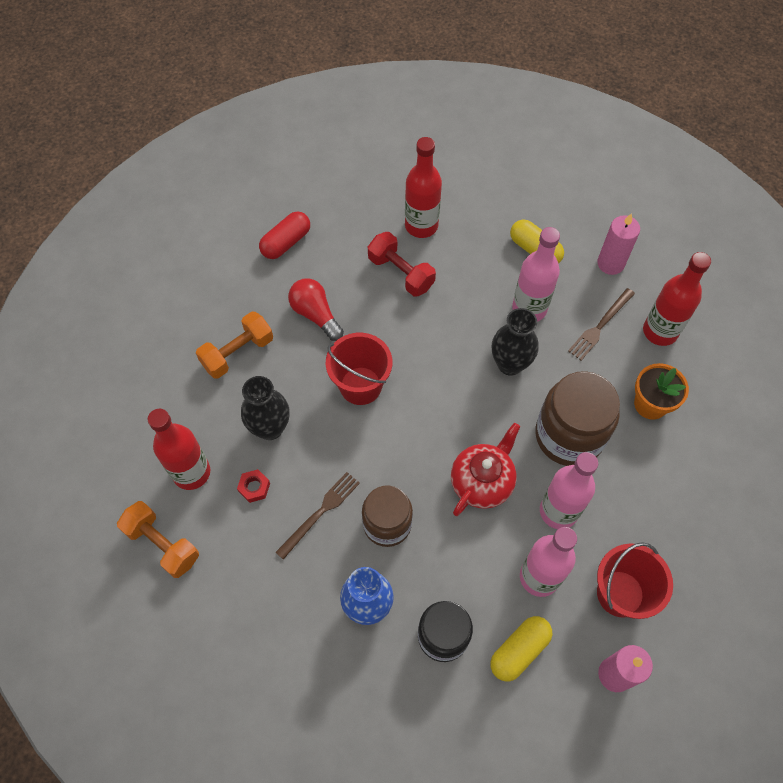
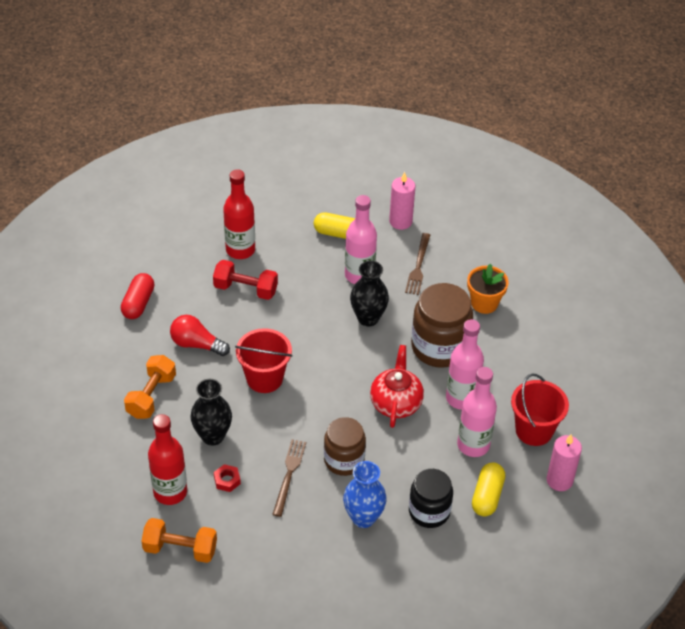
camera: 30 degrees left, 15 degrees down
red bottle [643,252,711,346] -> none

